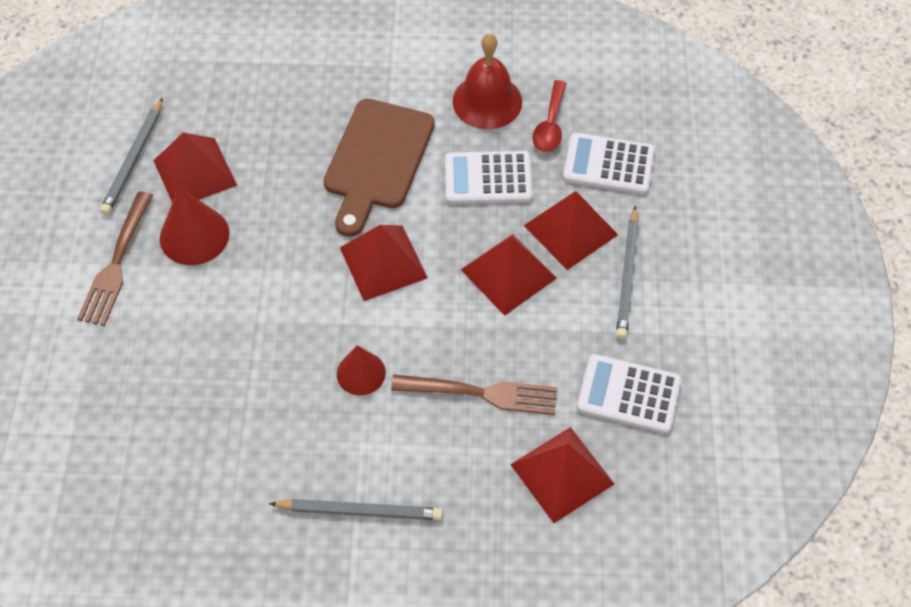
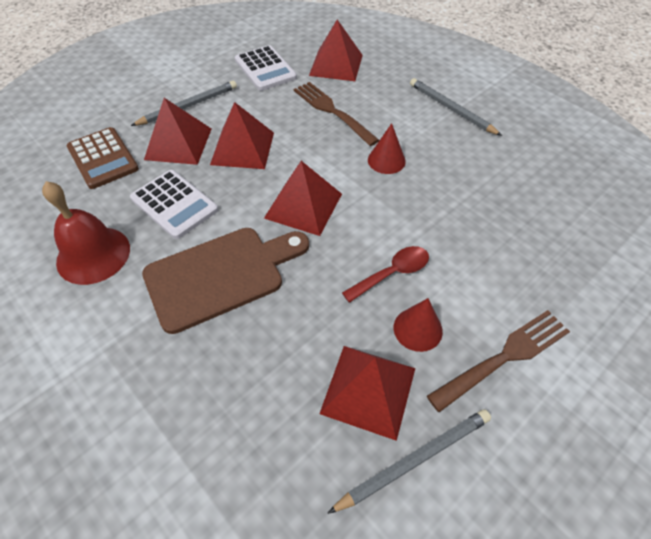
camera: 135 degrees left, 5 degrees down
red cone [160,187,230,265] -> red cone [394,298,443,352], size x0.66
red spoon [532,80,567,152] -> red spoon moved to [342,246,429,303]
white calculator [563,133,655,194] -> brown calculator [67,127,139,189]

